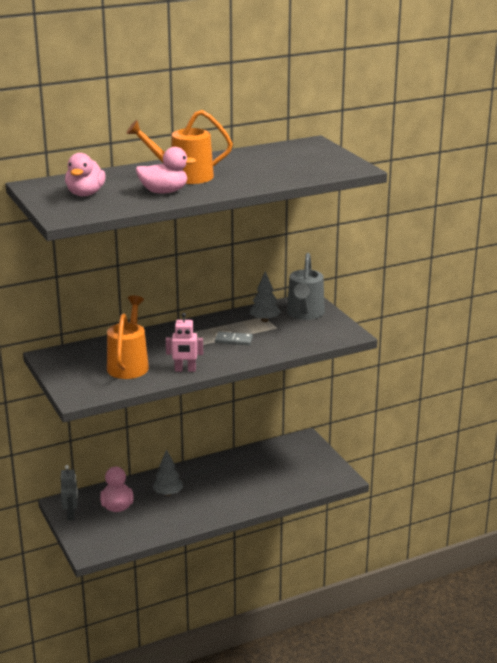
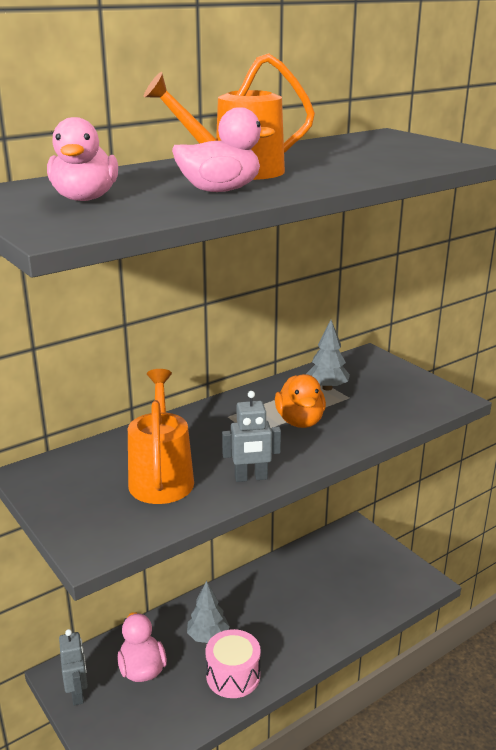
camera: 10 degrees left, 0 degrees up
pink robot [166,313,203,372] -> grey robot [222,391,281,482]
grey domino [215,332,253,345] -> orange duck [275,374,326,428]
grey watering can [287,253,325,320] -> none
none -> pink drum [206,629,261,698]

